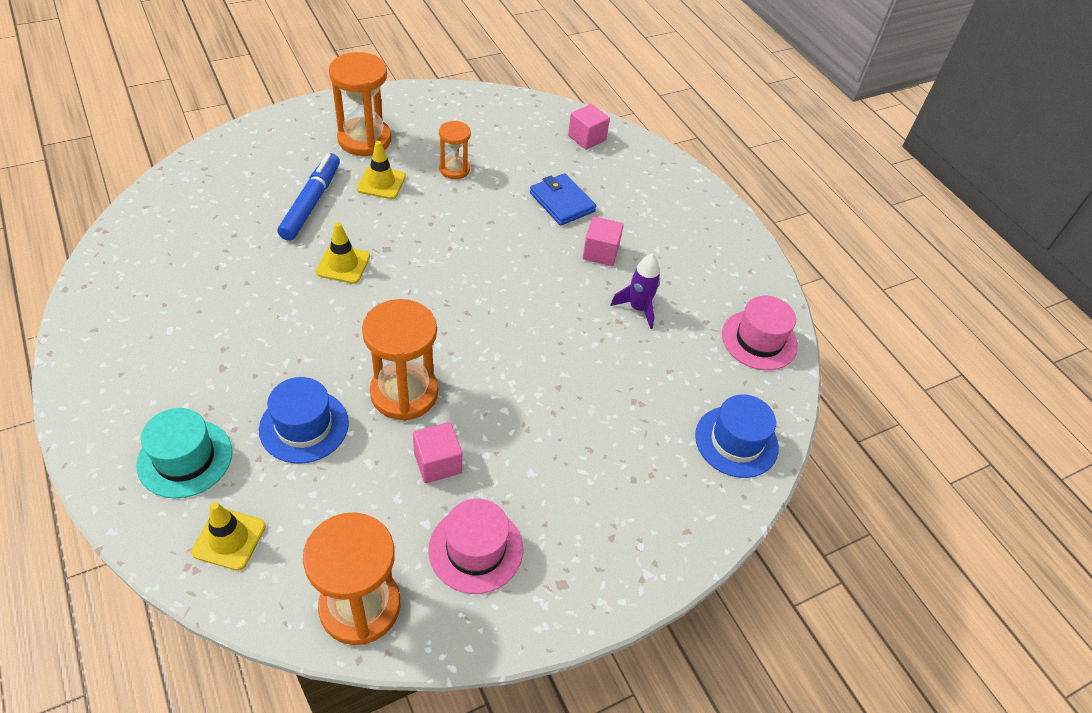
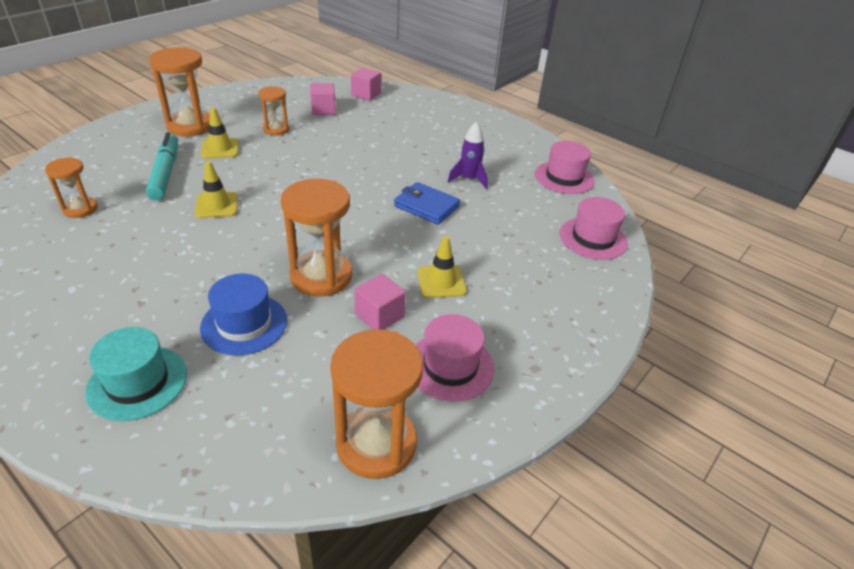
camera: 20 degrees left, 10 degrees down
yellow traffic cone [191,502,266,571] -> yellow traffic cone moved to [417,236,467,298]
blue marker [277,153,340,241] -> turquoise marker [146,132,178,200]
blue wallet [530,173,596,226] -> blue wallet moved to [394,182,460,225]
pink cube [583,216,624,266] -> pink cube moved to [310,83,336,115]
blue hat [695,394,779,478] -> pink hat [559,197,628,260]
none -> orange hourglass [45,157,98,218]

